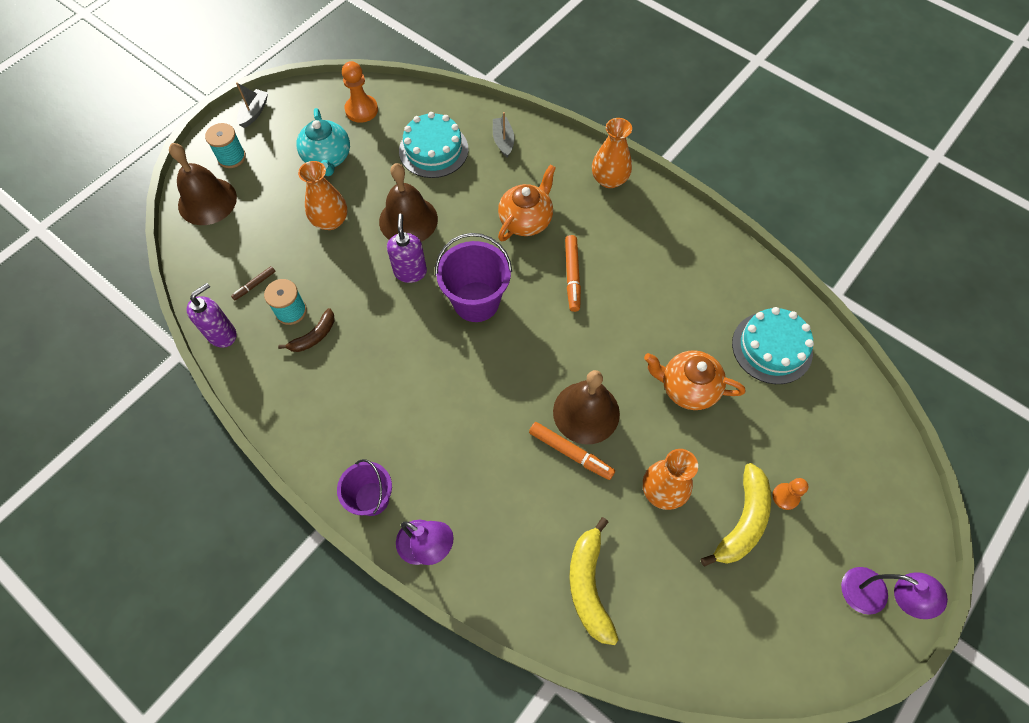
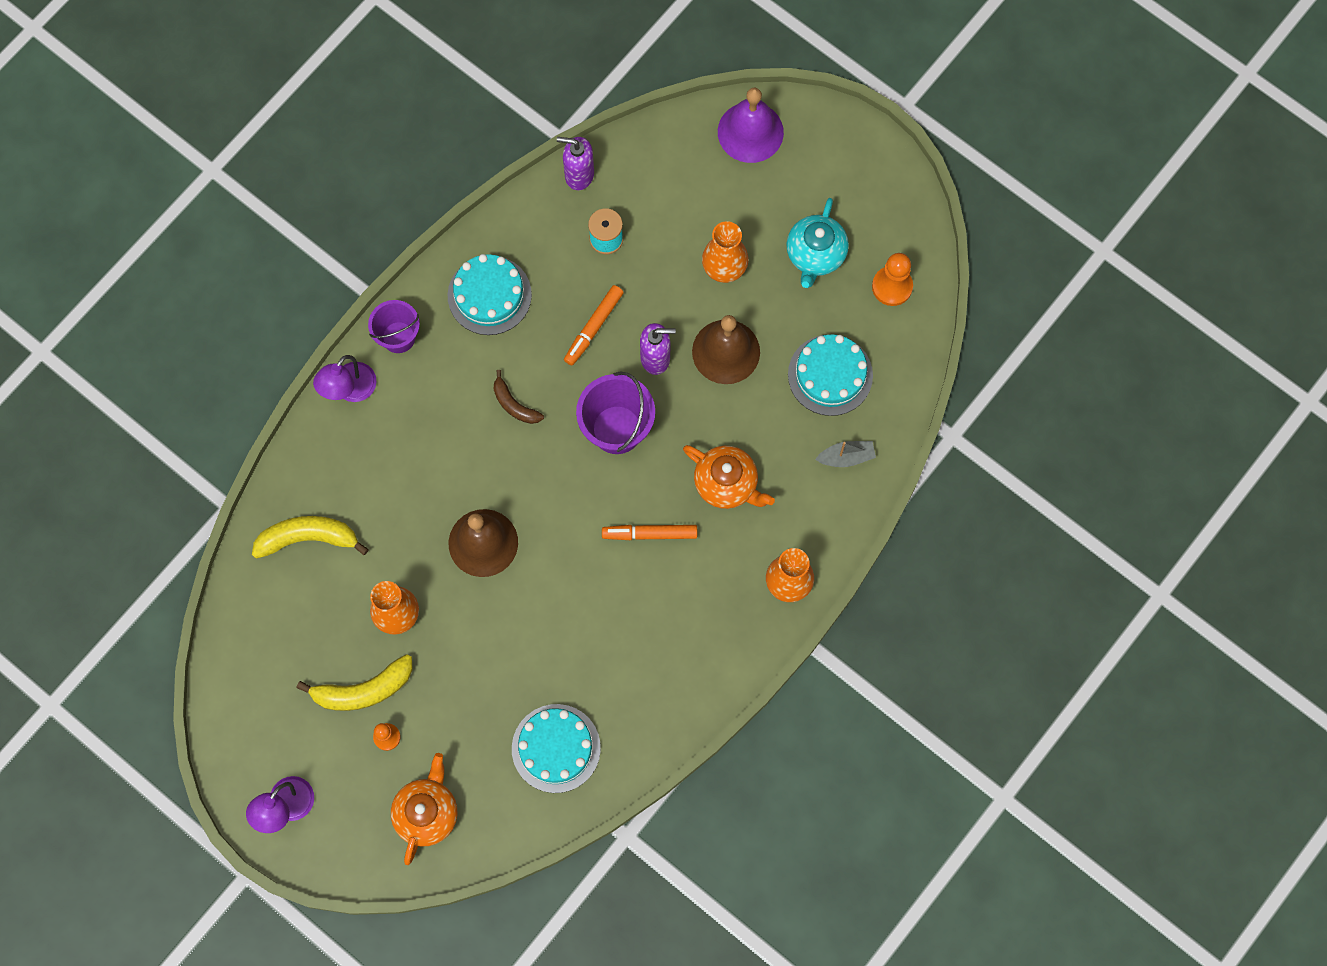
camera: 90 degrees right, 10 degrees up
brown bell [169,143,237,225] -> purple bell [718,88,784,163]
purple soap dispenser [187,283,236,348] -> purple soap dispenser turned 150 degrees clockwise [557,137,594,190]
turquoise spool [205,123,246,168] -> none
brown marker [231,266,276,300] -> none
grey boat [236,82,268,128] -> none
brown banana [278,308,335,352] -> brown banana moved to [494,370,544,424]
turquoise teapot [296,108,350,176] -> turquoise teapot turned 60 degrees counterclockwise [786,198,849,288]
orange marker [529,422,615,480] -> orange marker moved to [564,285,624,366]
orange teapot [644,350,745,410] -> orange teapot moved to [391,753,457,865]
yellow banana [701,463,771,567] -> yellow banana turned 45 degrees counterclockwise [296,654,413,711]
none -> turquoise cake [448,254,532,335]

